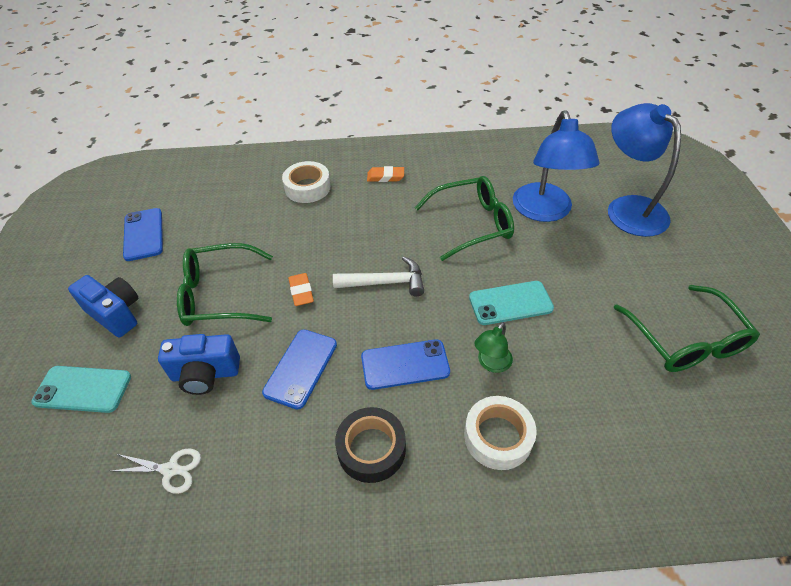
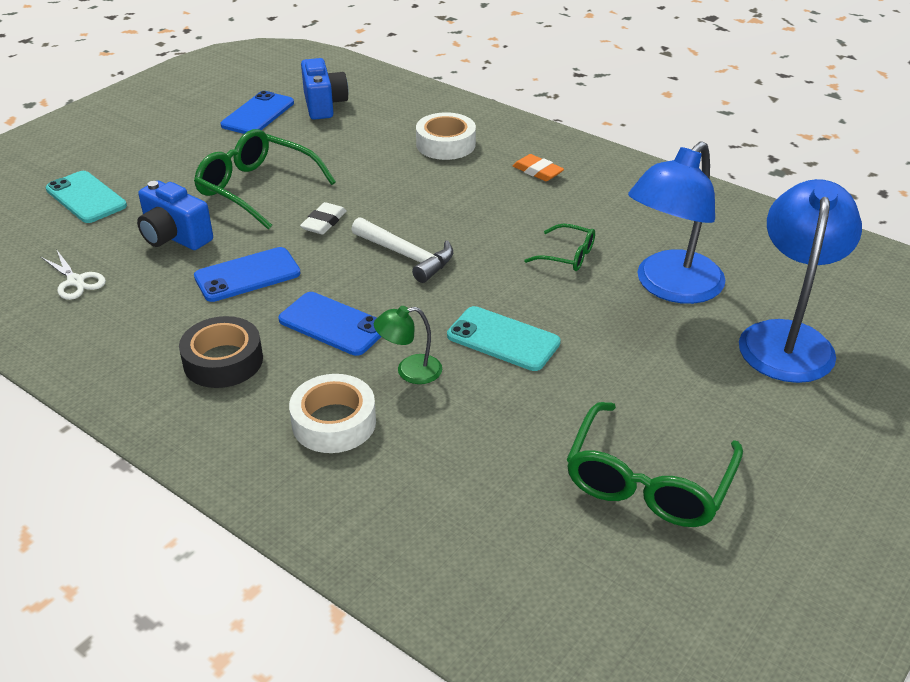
camera: 40 degrees right, 10 degrees down
blue camera [68,275,138,337] -> blue camera moved to [301,58,349,120]
orange eraser [288,273,314,306] -> white eraser [300,202,347,235]
green glasses [415,176,514,261] -> green glasses [524,223,595,271], size x0.53

